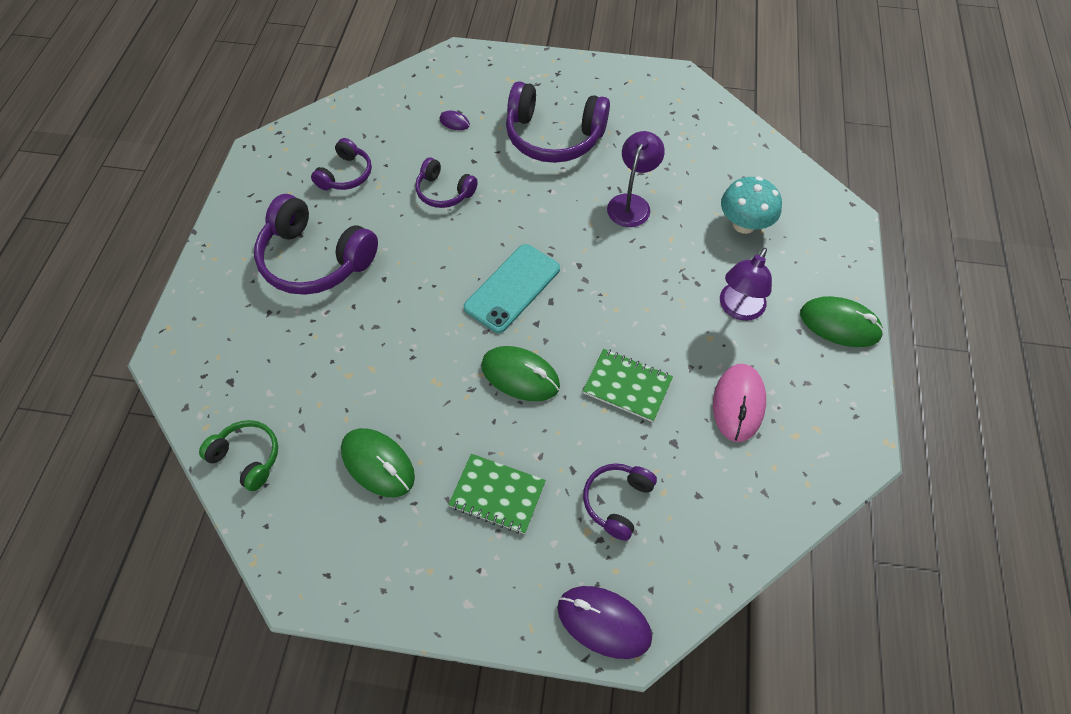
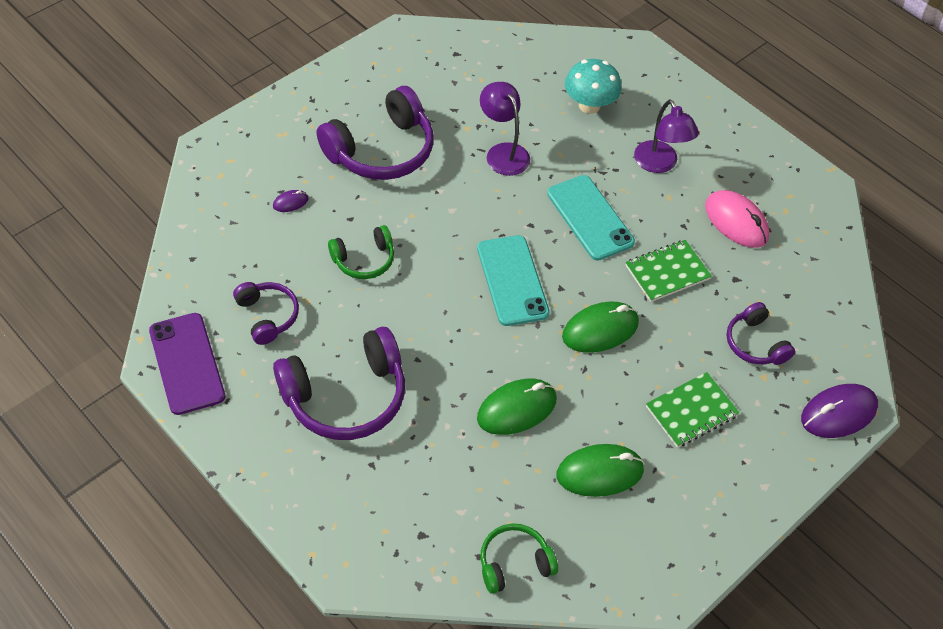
camera: 55 degrees left, 5 degrees down
purple headphones [415,157,478,208] -> green headphones [328,225,394,279]
green mouse [800,296,884,347] -> green mouse moved to [477,378,557,435]
none -> purple phone [149,313,225,415]
none -> turquoise phone [547,175,635,261]

